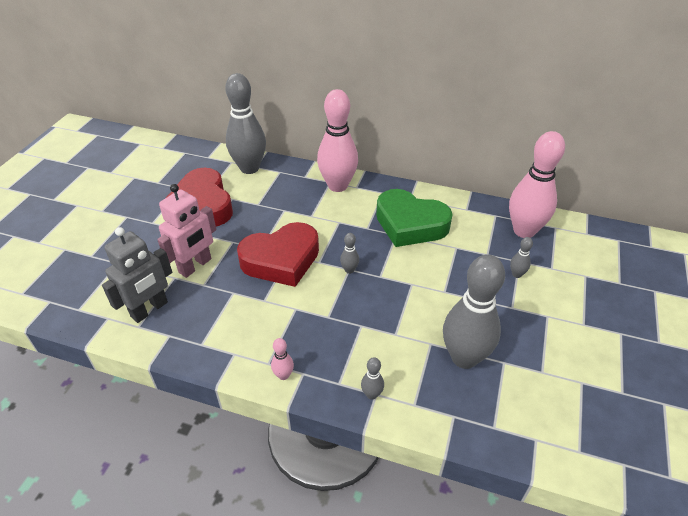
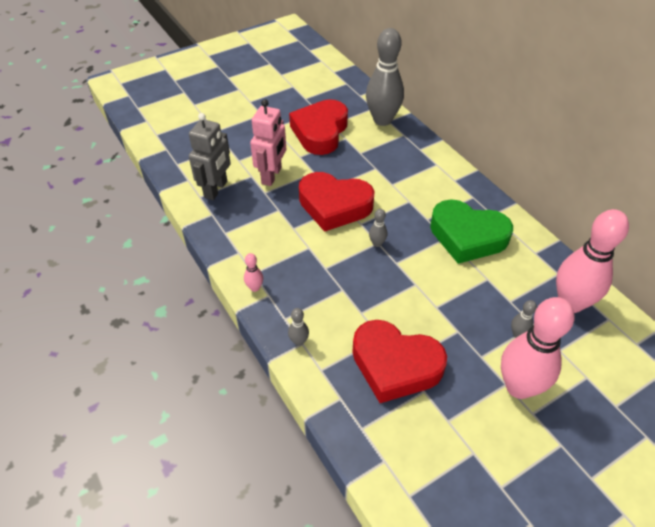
camera: 40 degrees right, 5 degrees up
grey robot [102,227,172,323] -> grey robot turned 60 degrees counterclockwise [189,113,230,200]
pink robot [157,184,216,278] -> pink robot turned 60 degrees counterclockwise [250,99,286,186]
pink bowling pin [317,89,358,192] -> pink bowling pin moved to [501,297,575,399]
green heart [376,189,453,247] -> green heart turned 45 degrees counterclockwise [430,199,513,264]
grey bowling pin [443,254,505,369] -> red heart [352,320,447,403]

